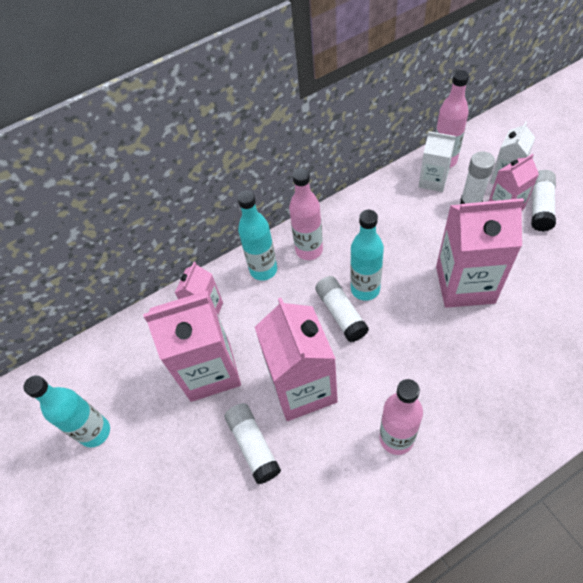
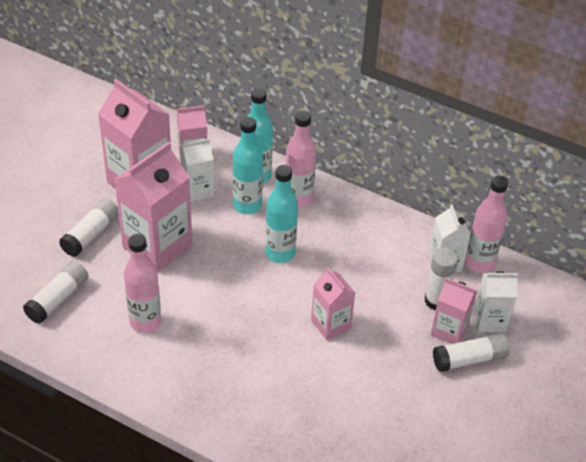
camera: 50 degrees right, 10 degrees down
turquoise bottle [23,375,110,448] -> turquoise bottle moved to [233,117,263,214]
white glue stick [315,276,369,342] -> white glue stick moved to [23,261,89,324]
pink carton [436,198,524,308] -> pink carton [311,267,355,340], size x0.56
none -> white carton [180,138,214,202]

